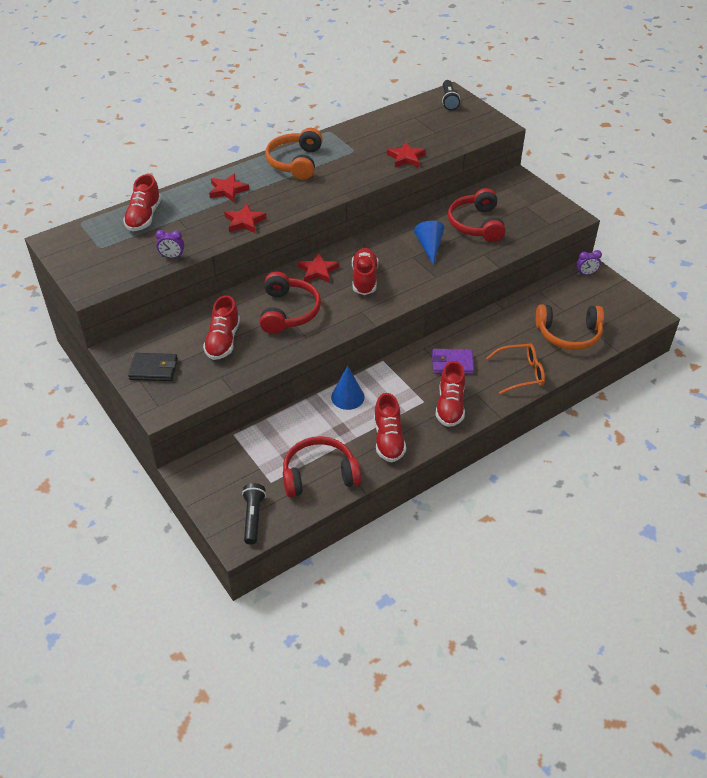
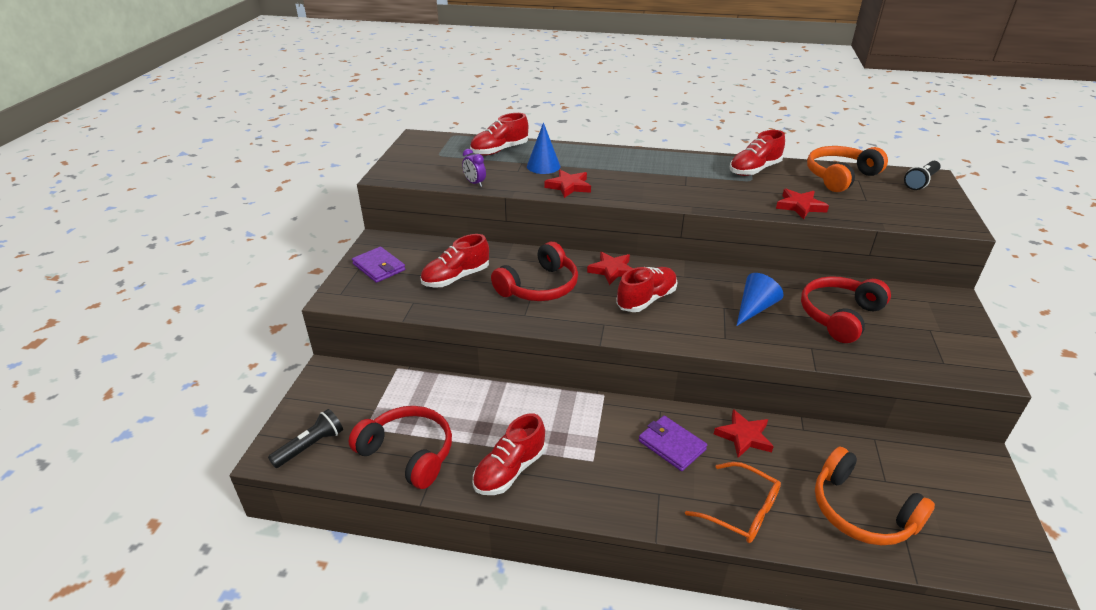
camera: 45 degrees right, 10 degrees down
black wallet [128,353,178,381] -> purple wallet [352,247,405,283]
red star [209,173,249,202] -> red star moved to [714,409,774,458]
orange headphones [265,128,322,180] -> orange headphones moved to [807,146,888,192]
blue cone [331,366,365,410] -> blue cone moved to [527,122,560,174]
red shoe [435,361,465,427] -> red shoe moved to [730,130,785,176]
purple clock [576,250,602,275] -> none

